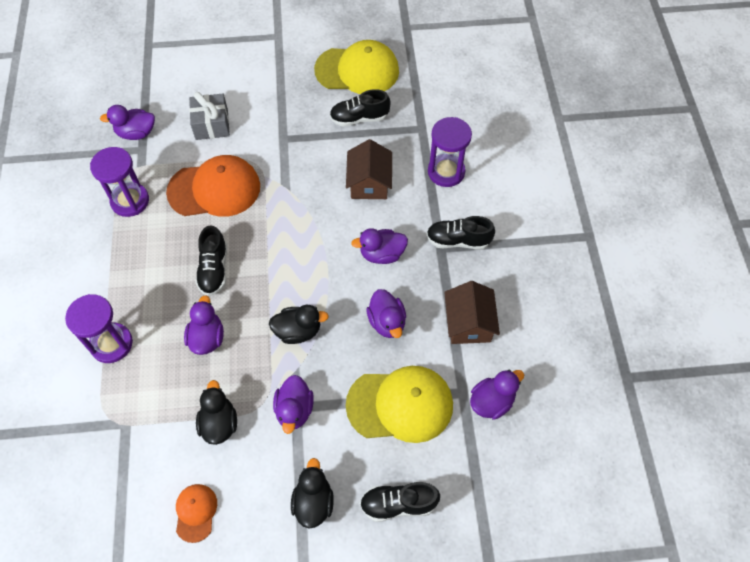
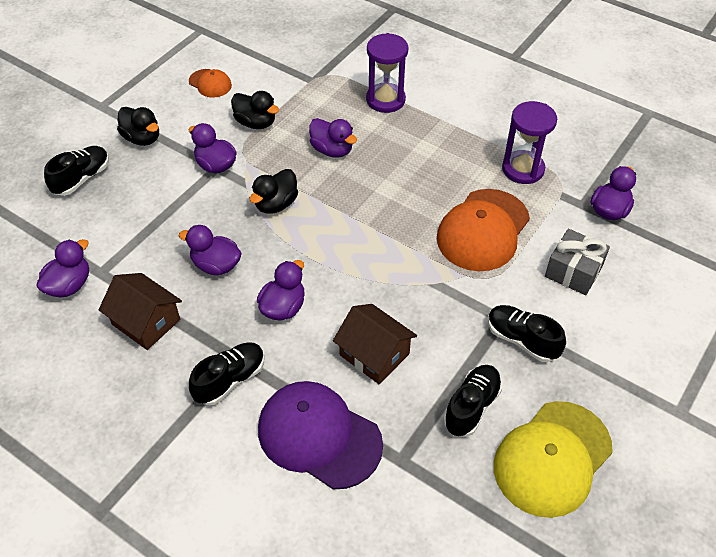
camera: 130 degrees right, 10 degrees down
black shoe [195,225,227,296] -> black shoe moved to [488,305,566,362]
yellow cap [346,366,453,443] -> none
purple hourglass [428,117,472,187] -> purple cap [258,381,383,489]
purple duck [470,370,524,419] -> purple duck turned 150 degrees counterclockwise [36,239,89,297]

